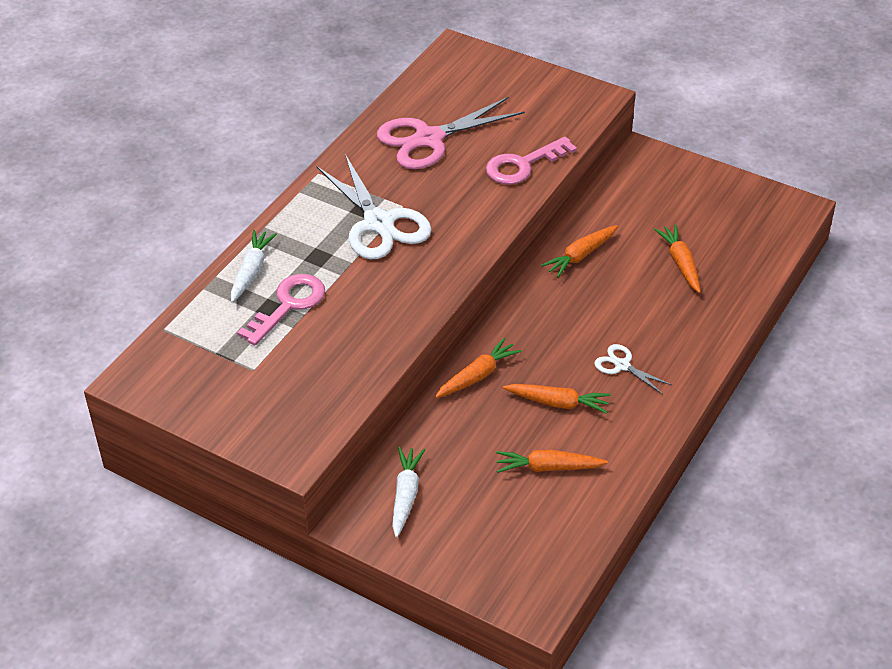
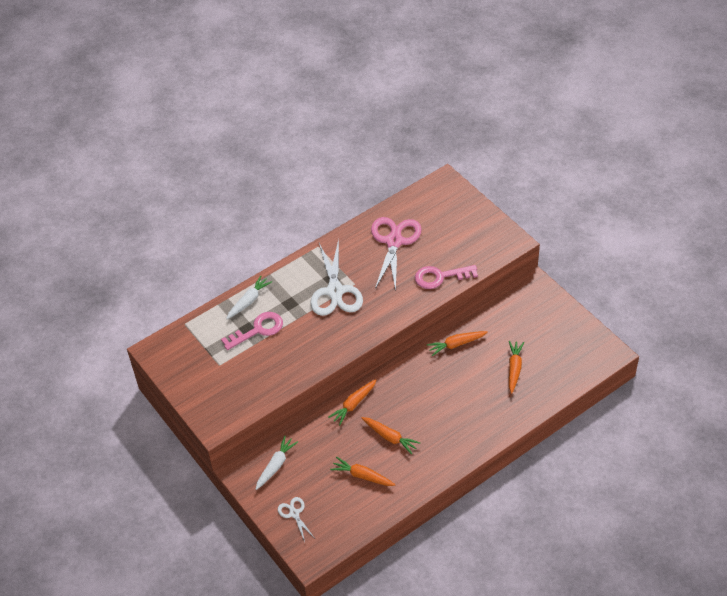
camera: 25 degrees right, 5 degrees up
pink scissors [377,97,525,169] -> pink scissors turned 105 degrees clockwise [371,217,421,291]
orange carrot [435,338,522,398] -> orange carrot turned 150 degrees clockwise [328,379,376,425]
white scissors [594,344,672,394] -> white scissors moved to [278,497,314,542]

